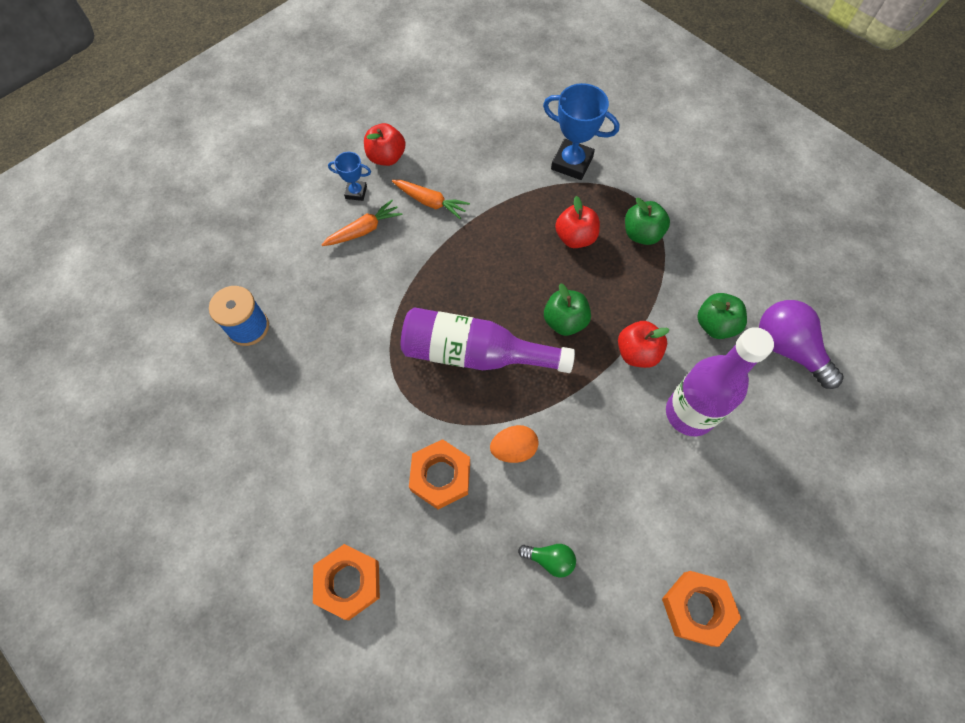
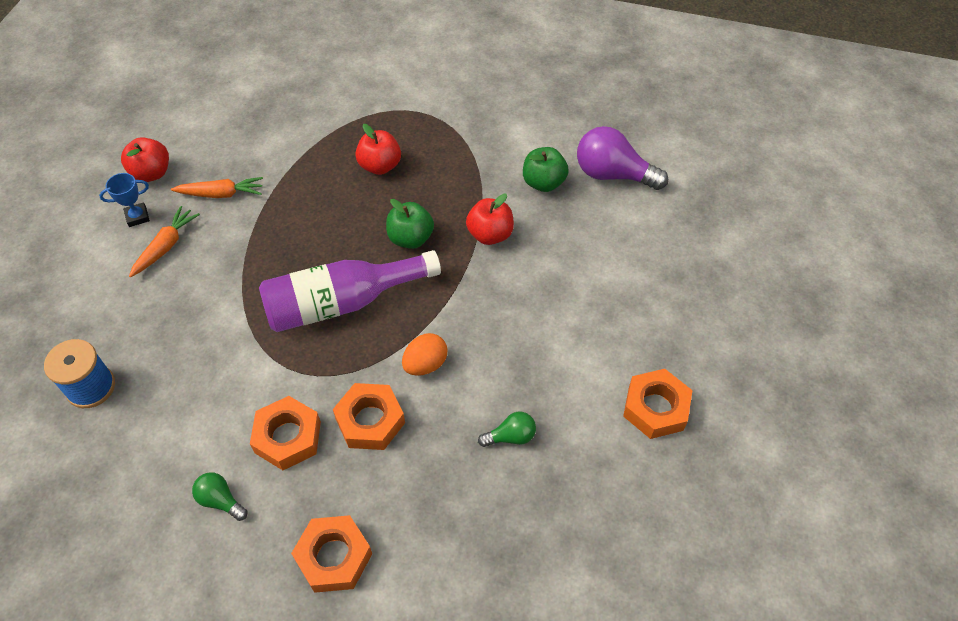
camera: 30 degrees left, 10 degrees down
blue trophy [543,83,620,180] -> none
green apple [625,198,670,245] -> none
purple bottle [666,327,774,436] -> none
none -> green light bulb [192,472,247,521]
none -> orange nut [250,396,321,470]

